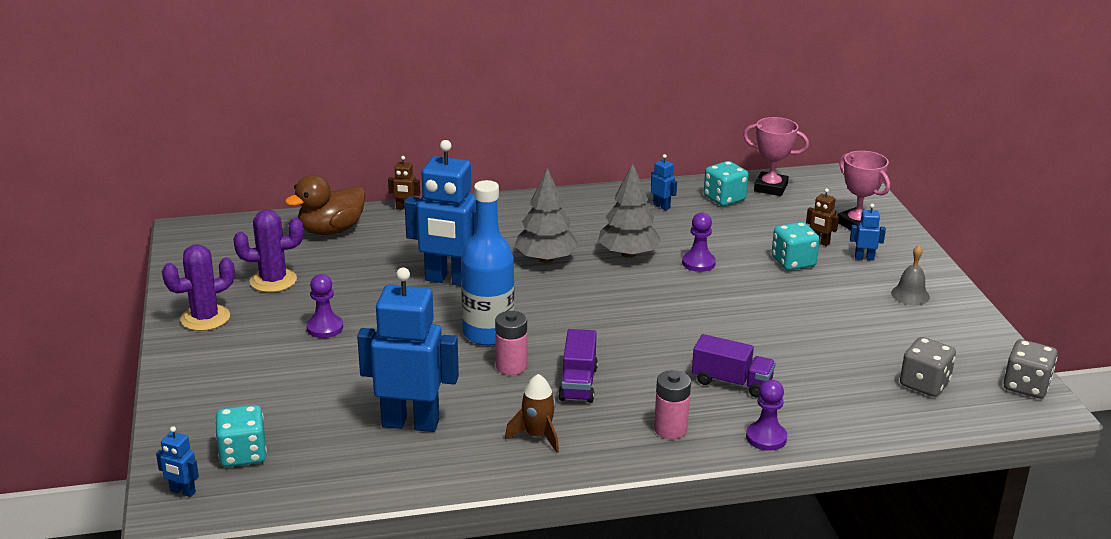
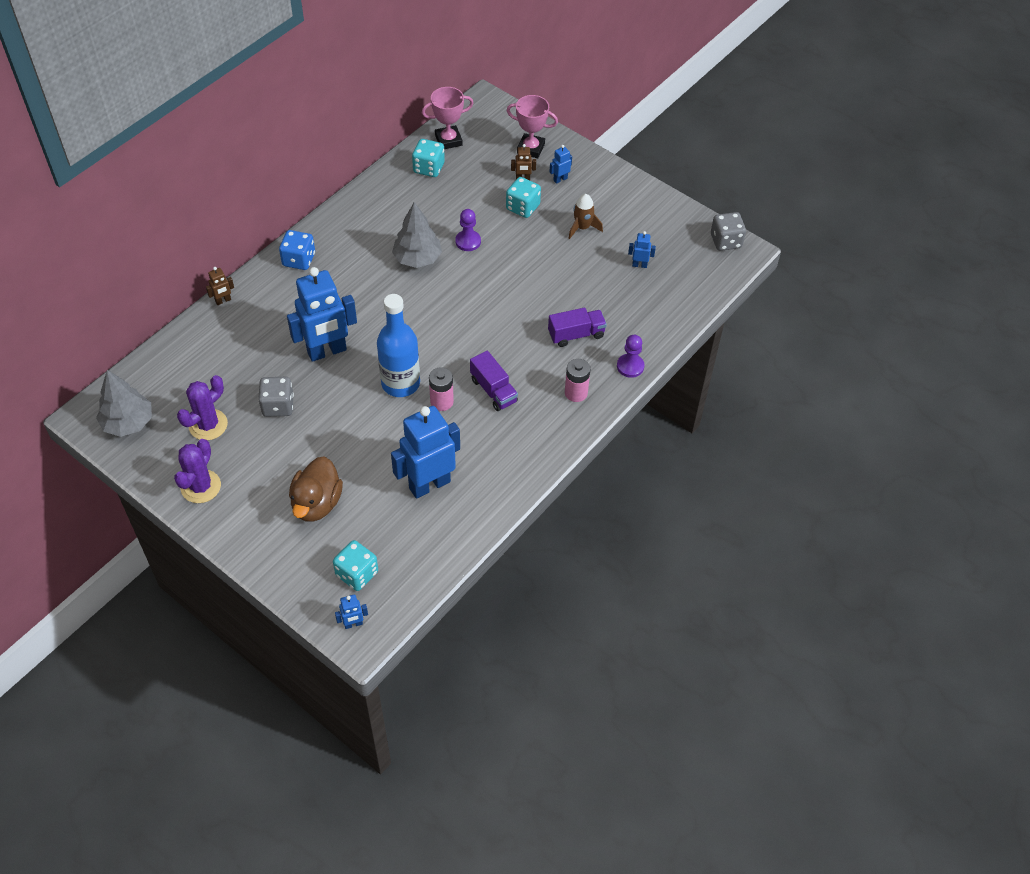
camera: 40 degrees left, 25 degrees up
brown duck [285,175,366,235] -> brown duck moved to [289,457,343,522]
purple pawn [306,274,343,338] -> none
brown rocket [505,374,559,453] -> brown rocket moved to [569,194,603,239]
grey tree [515,168,579,263] -> grey tree moved to [96,370,152,437]
blue robot [651,154,677,210] -> blue robot moved to [628,231,656,268]
grey bell [891,245,930,305] -> none
grey dice [900,337,956,397] -> grey dice moved to [258,377,294,417]
none -> blue dice [279,230,315,270]

